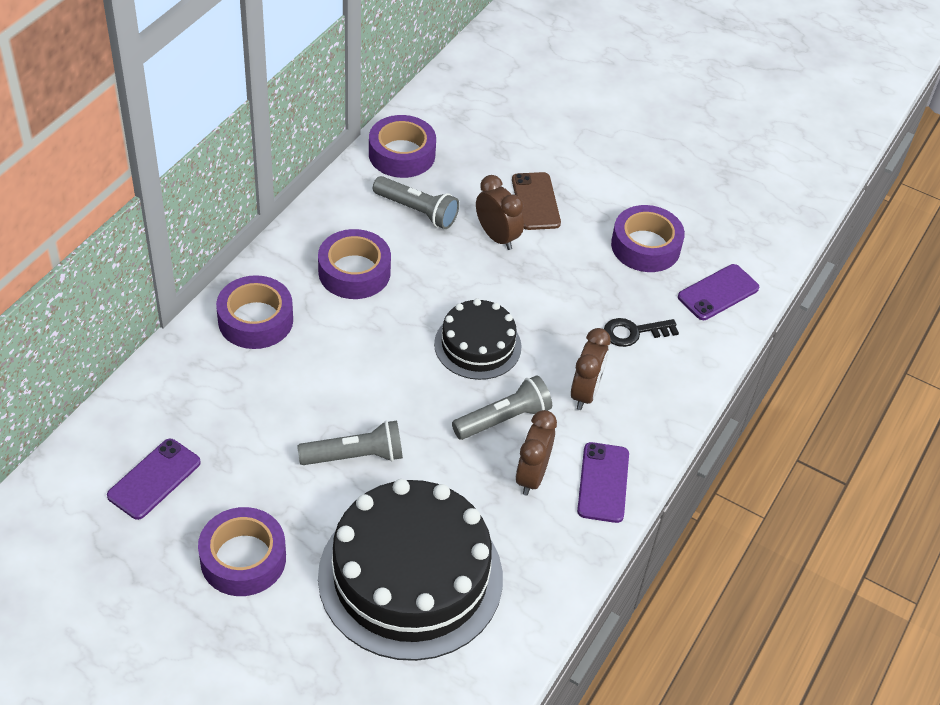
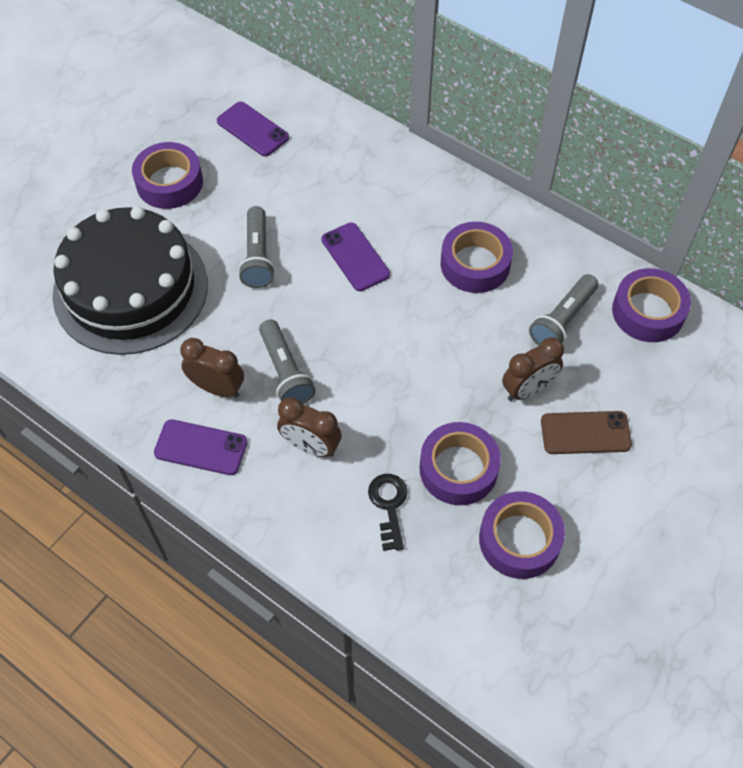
camera: 100 degrees right, 10 degrees up
purple tape [216,275,293,349] -> purple tape moved to [419,422,501,505]
black cake [434,299,522,380] -> none
purple phone [678,264,759,320] -> purple phone moved to [321,222,390,291]

